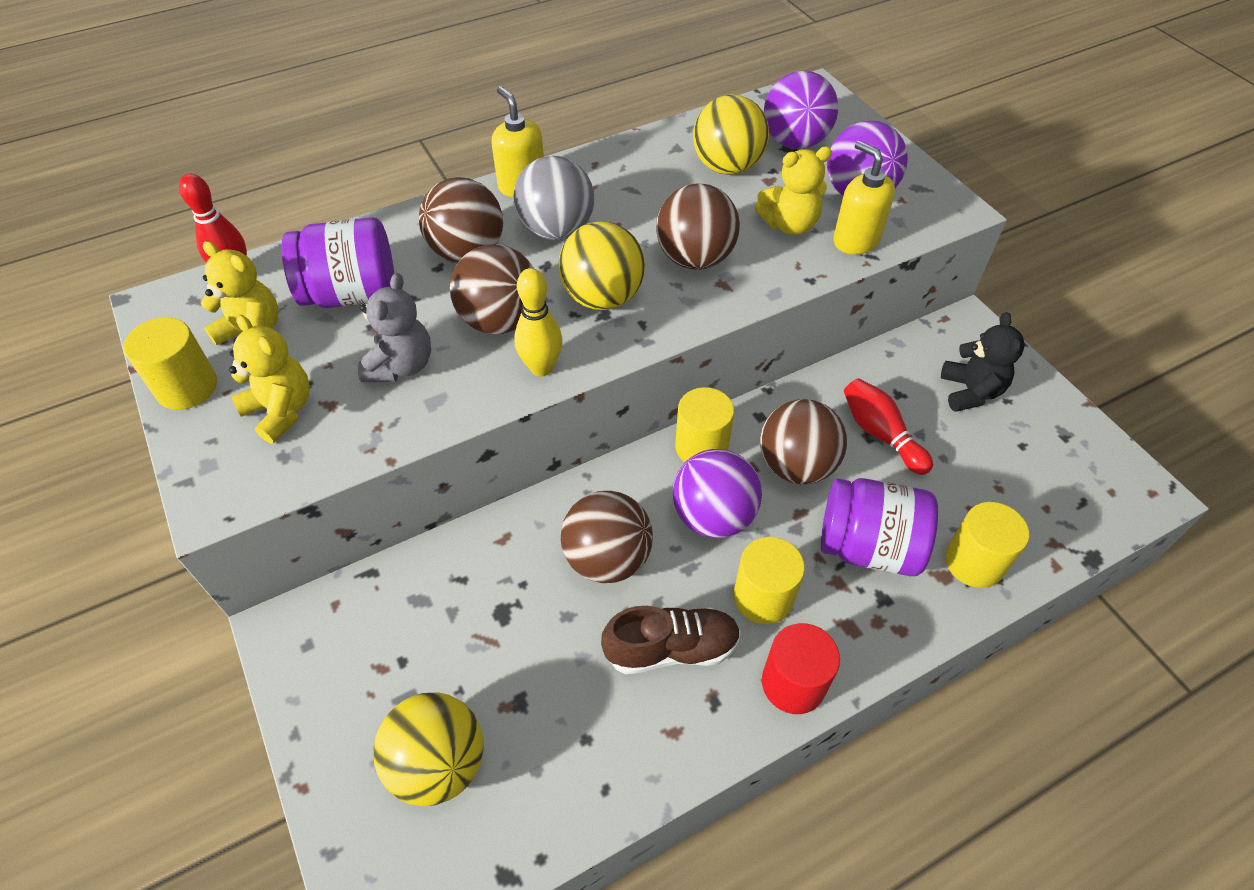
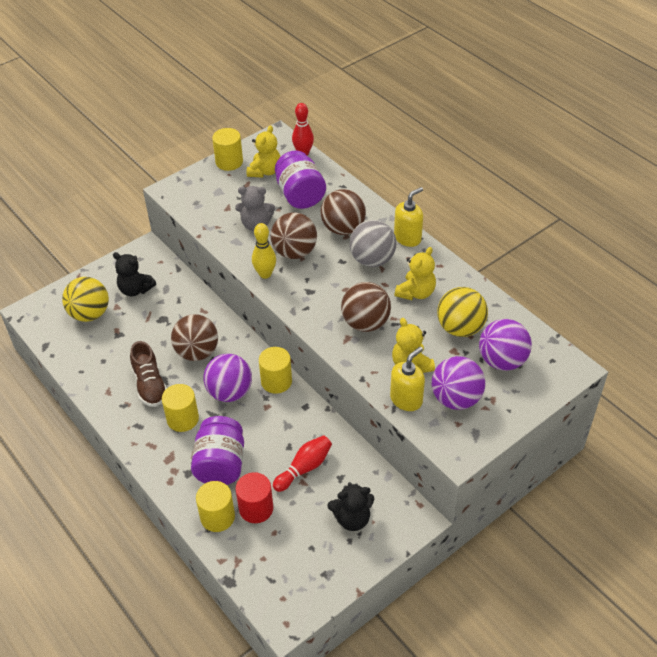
camera: 80 degrees right, 5 degrees down
yellow teddy bear [229,315,310,444] -> yellow teddy bear moved to [394,247,436,300]
yellow ball [558,221,645,310] -> none
brown ball [760,399,847,484] -> none
red cylinder [762,623,840,714] -> red cylinder moved to [236,472,273,523]
none -> black teddy bear [113,252,156,297]

